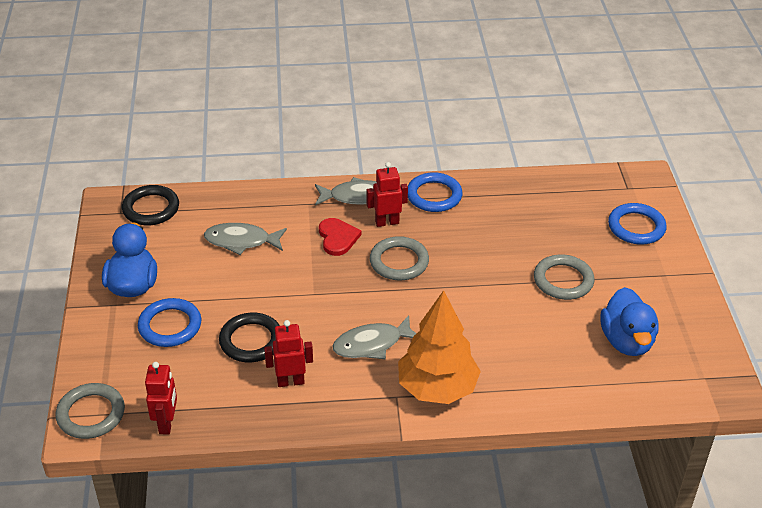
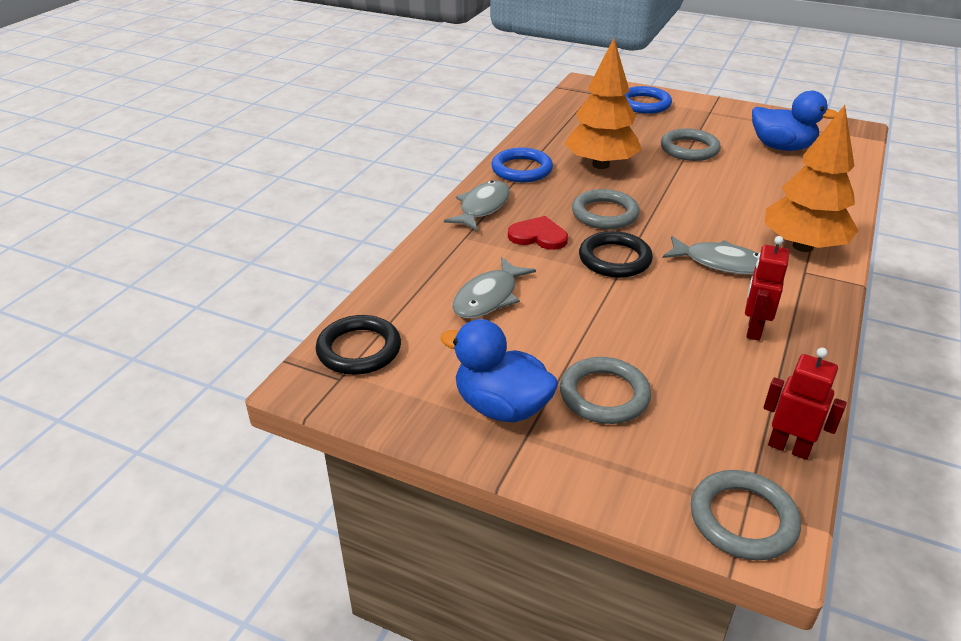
camera: 60 degrees left, 5 degrees down
blue ring [138,298,201,347] -> grey ring [560,357,651,424]
black ring [219,313,280,362] -> black ring moved to [579,231,653,278]
grey fish [333,315,417,359] -> grey fish turned 75 degrees counterclockwise [663,236,759,275]
red robot [367,162,408,227] -> none
none -> orange tree [565,38,642,169]

